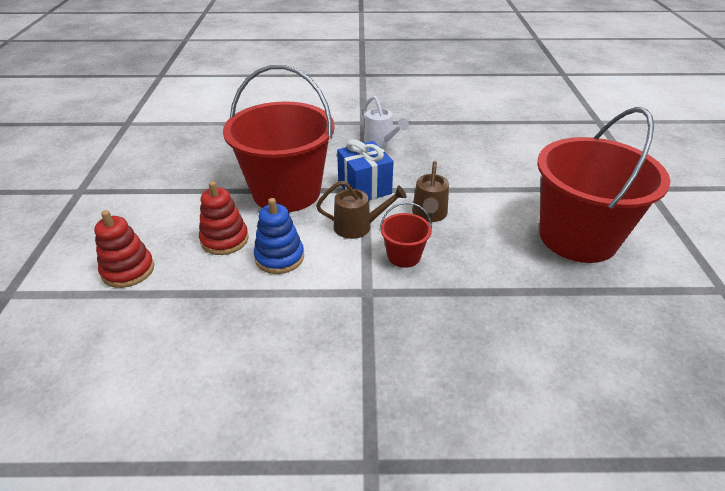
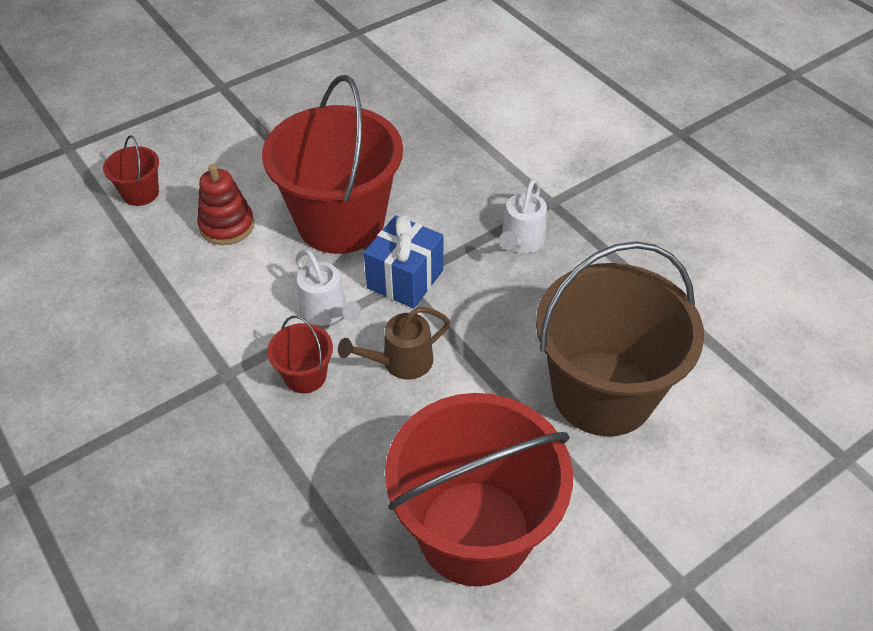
camera: 55 degrees right, 10 degrees up
red stacking toy [94,210,154,288] -> red bucket [103,135,159,206]
blue stacking toy [254,198,304,274] -> none
brown watering can [316,181,407,239] -> white watering can [296,250,361,326]
none -> brown bucket [536,241,704,436]

